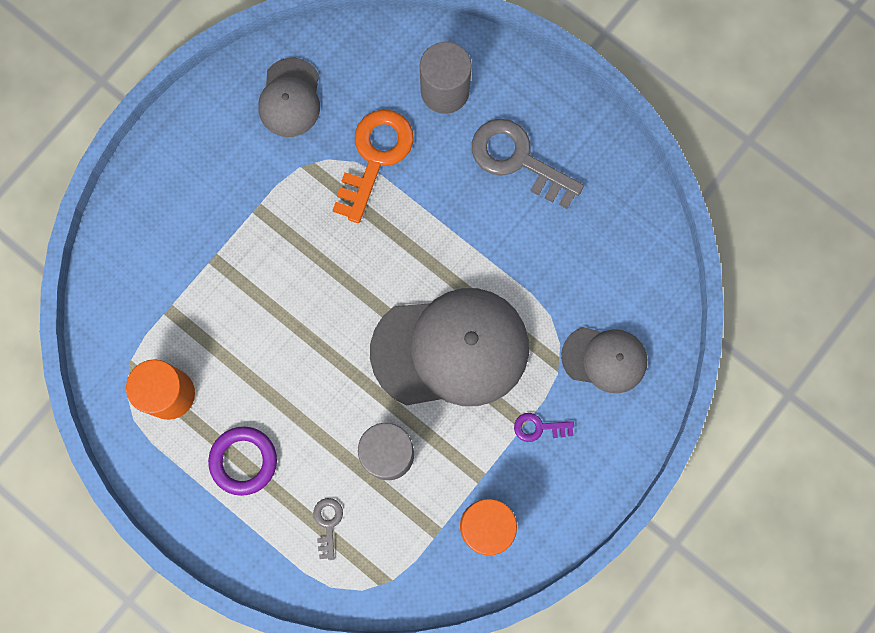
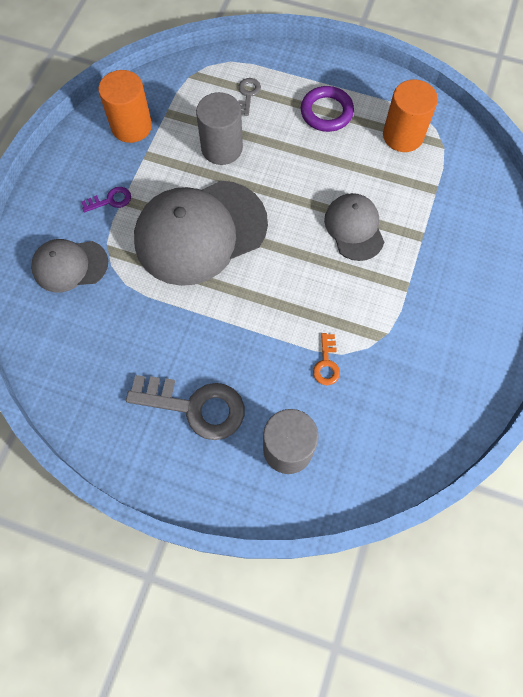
camera: 160 degrees right, 10 degrees down
grey cap [258,58,320,137] -> grey cap moved to [324,193,384,261]
grey key [313,498,343,560] -> grey key turned 150 degrees counterclockwise [238,78,261,116]
orange key [333,109,413,223] -> orange key [313,333,340,385], size x0.47

